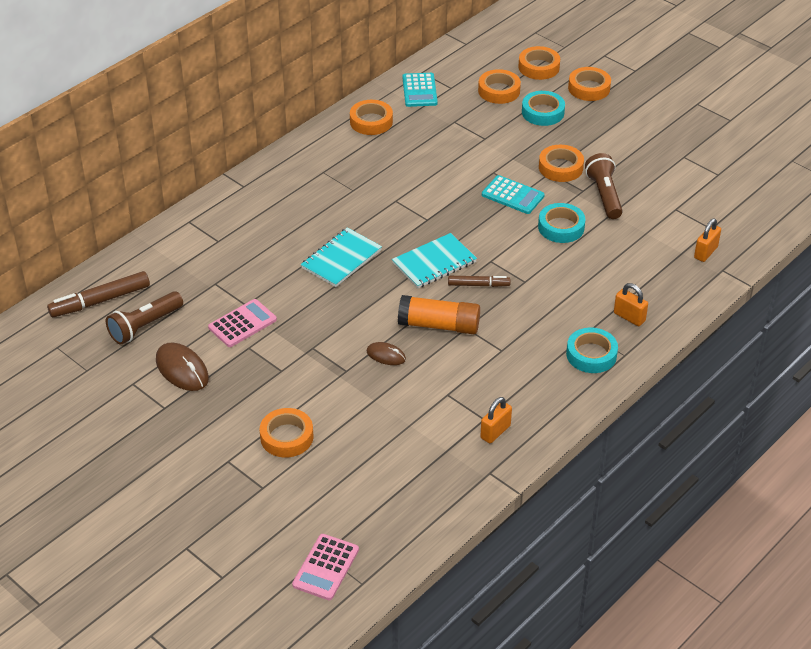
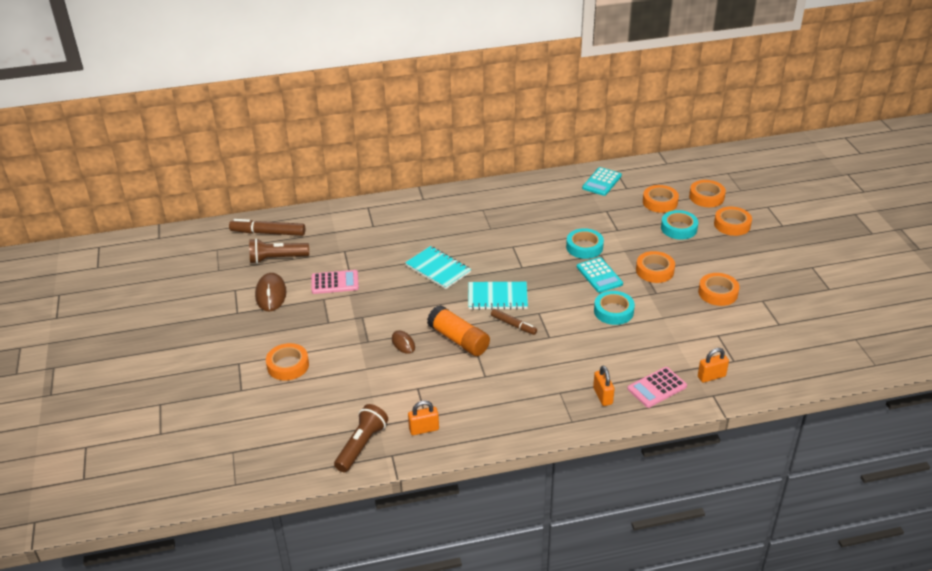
camera: 35 degrees right, 5 degrees down
pink calculator [292,534,359,600] -> pink calculator moved to [627,367,687,408]
turquoise notebook [301,227,382,287] -> turquoise notebook turned 60 degrees clockwise [405,246,471,289]
orange tape [350,100,393,135] -> orange tape moved to [698,273,739,306]
turquoise tape [566,328,618,373] -> turquoise tape moved to [566,228,604,259]
brown flashlight [585,153,623,219] -> brown flashlight moved to [334,404,388,472]

